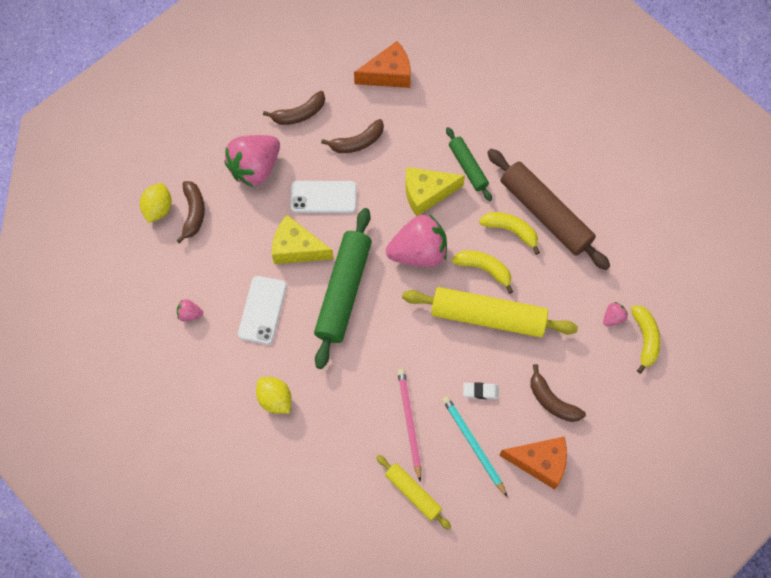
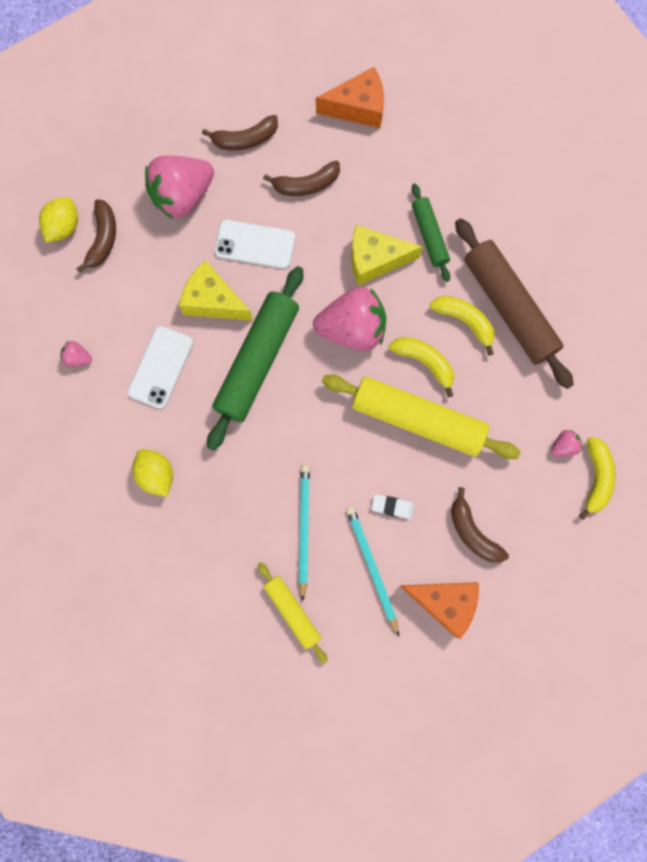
camera: 10 degrees right, 10 degrees up
pink pencil [397,369,422,482] -> turquoise pencil [299,465,310,601]

